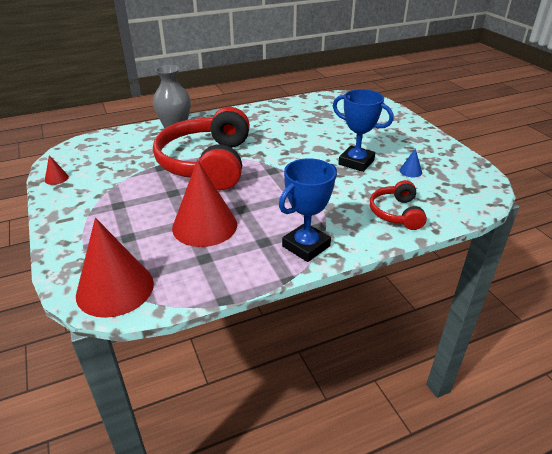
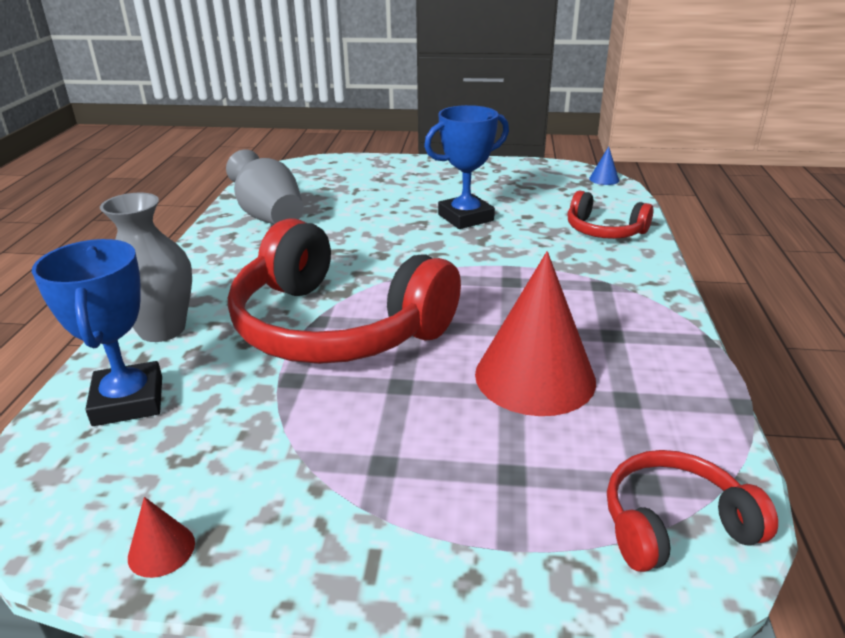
camera: 60 degrees left, 5 degrees down
red cone [76,218,154,318] -> red headphones [607,450,778,572]
blue trophy [279,158,337,262] -> blue trophy moved to [32,239,162,426]
blue cone [399,148,422,177] -> blue cone moved to [589,146,619,185]
none -> grey vase [226,149,304,224]

